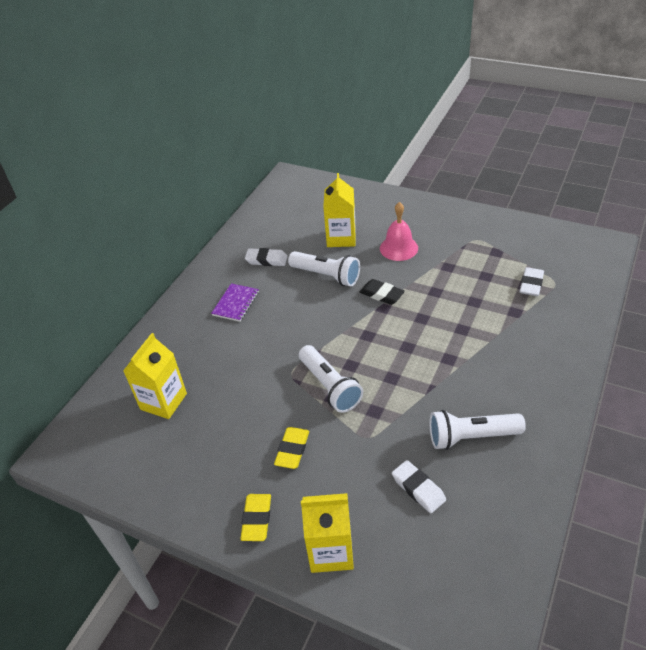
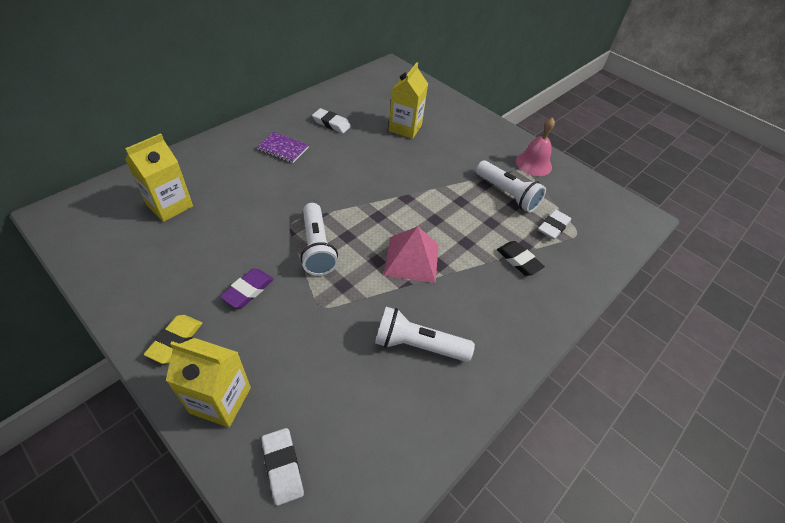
camera: 10 degrees right, 5 degrees up
purple notebook [211,283,259,322] -> purple notebook turned 75 degrees clockwise [257,132,309,163]
yellow eraser [274,427,309,469] -> purple eraser [220,268,274,308]
white flashlight [288,251,360,287] -> white flashlight moved to [476,161,546,213]
black eraser [360,279,405,305] -> black eraser moved to [497,241,545,276]
pink bell [380,202,418,261] -> pink bell moved to [516,117,555,176]
white eraser [392,460,446,513] -> white eraser moved to [262,428,304,506]
none -> pink pyramid [384,226,439,283]

